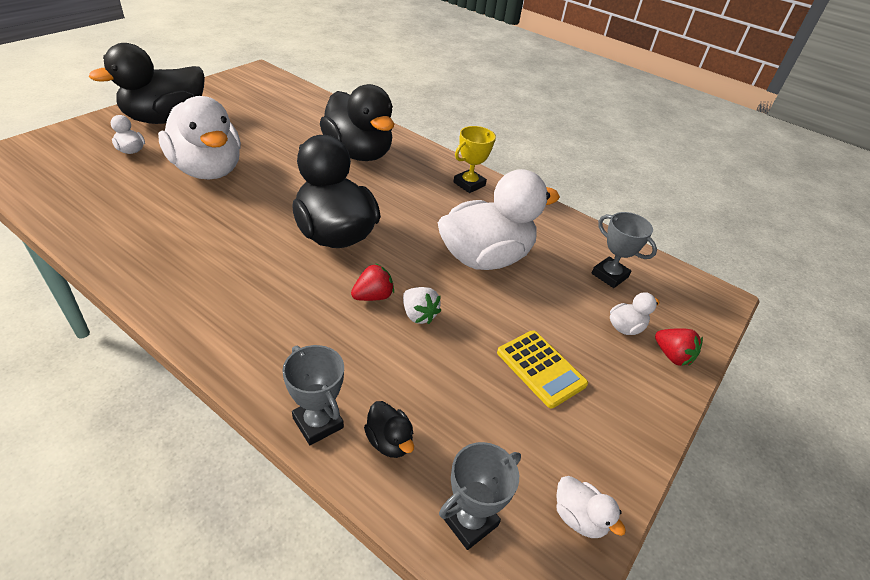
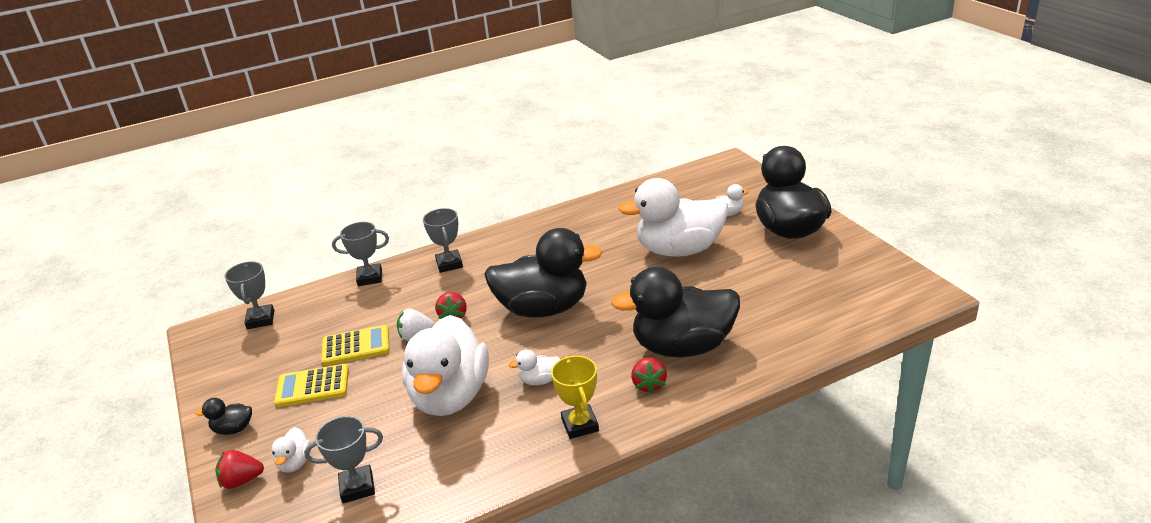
camera: 125 degrees right, 10 degrees down
black duck [364,401,414,458] -> black duck moved to [195,398,252,435]
white duck [556,476,626,538] -> white duck moved to [508,350,561,385]
none -> yellow calculator [321,325,390,366]
none -> grey trophy [423,208,463,273]
none -> red strawberry [631,357,667,394]

